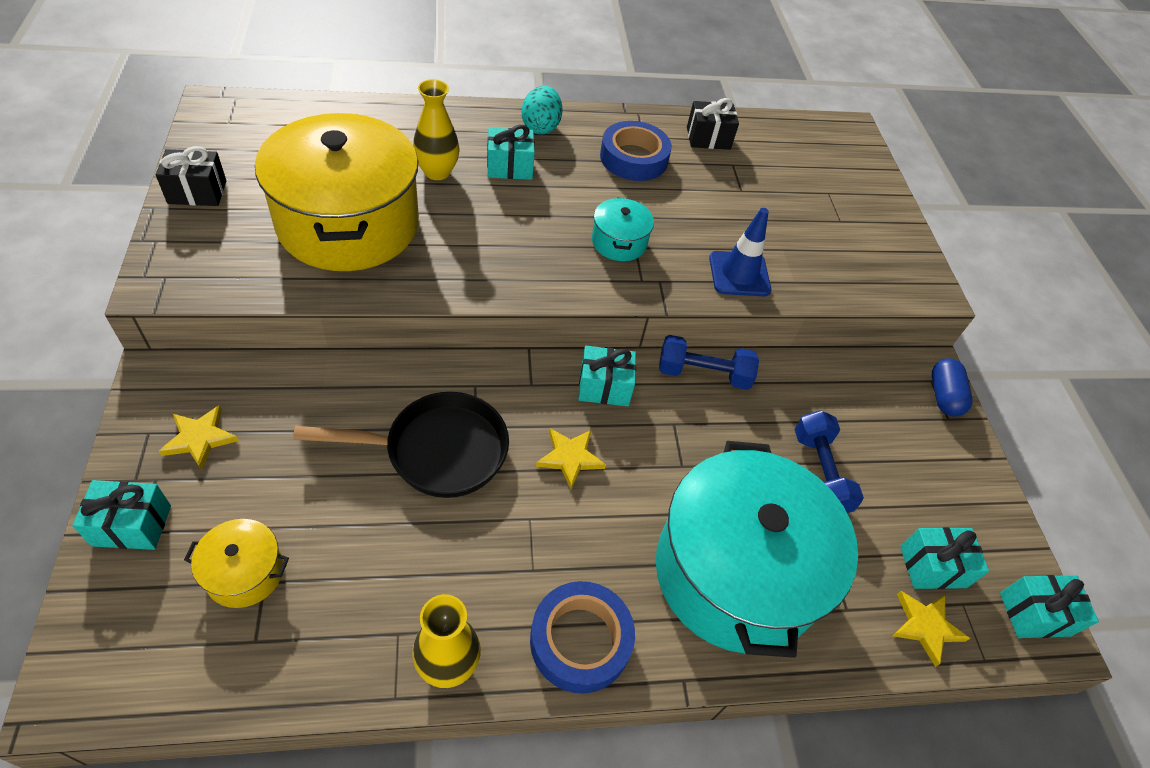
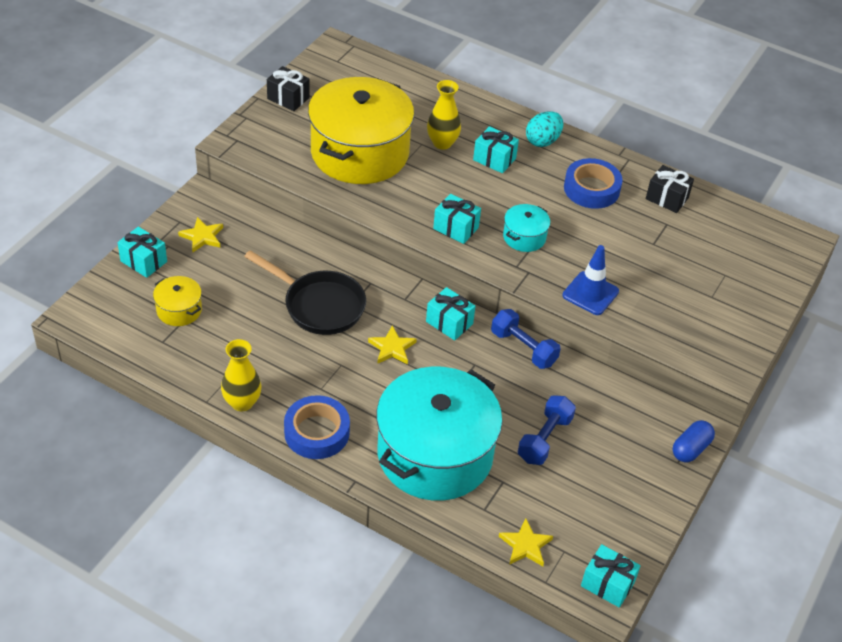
camera: 40 degrees right, 5 degrees down
turquoise gift [900,527,989,589] -> turquoise gift moved to [433,194,481,244]

